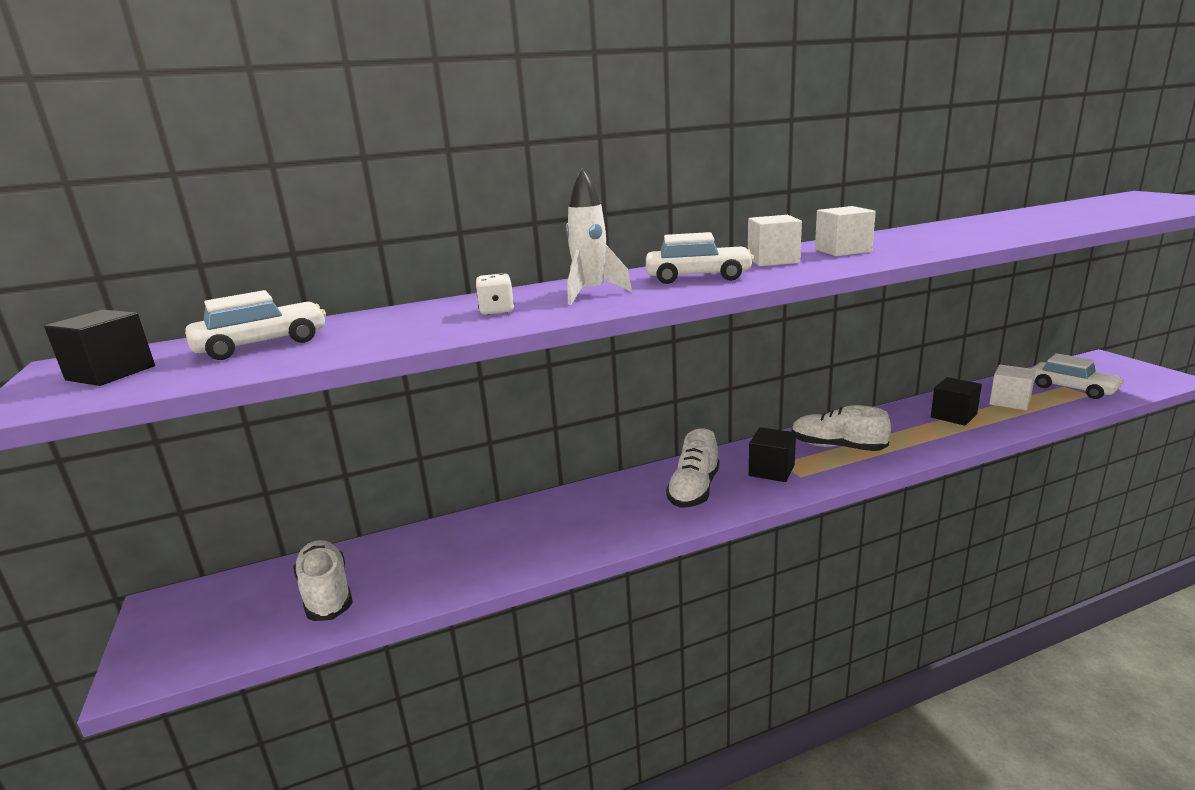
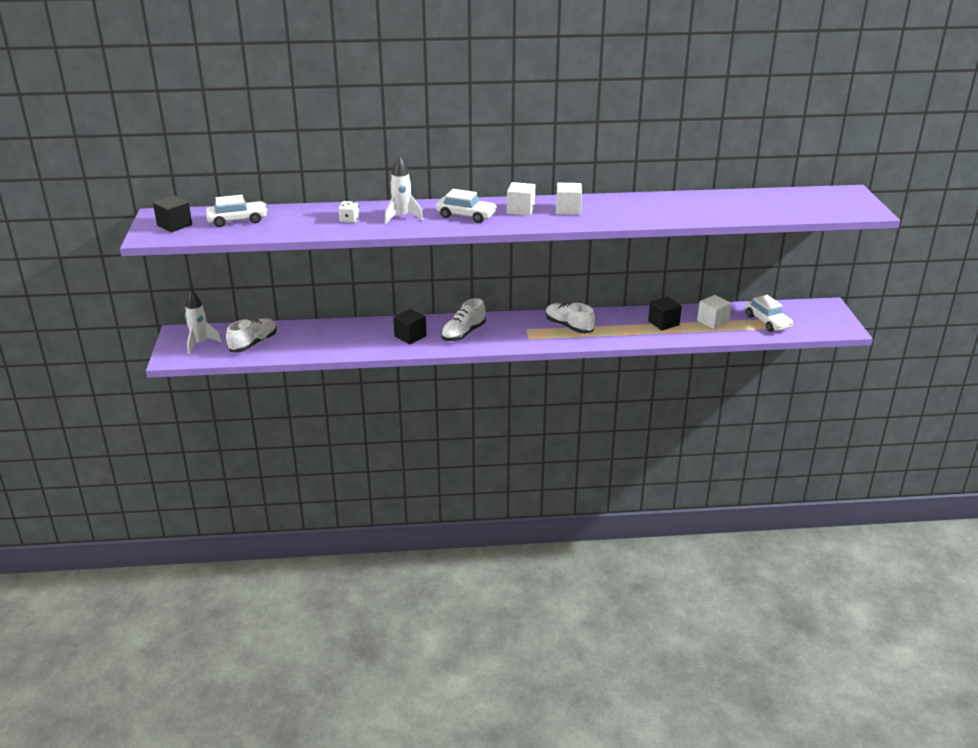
camera: 15 degrees right, 10 degrees up
white shoe [293,540,353,621] -> white shoe turned 45 degrees clockwise [226,318,277,352]
black cube [749,427,796,482] -> black cube moved to [393,309,427,344]
none -> white rocket [185,290,222,354]

